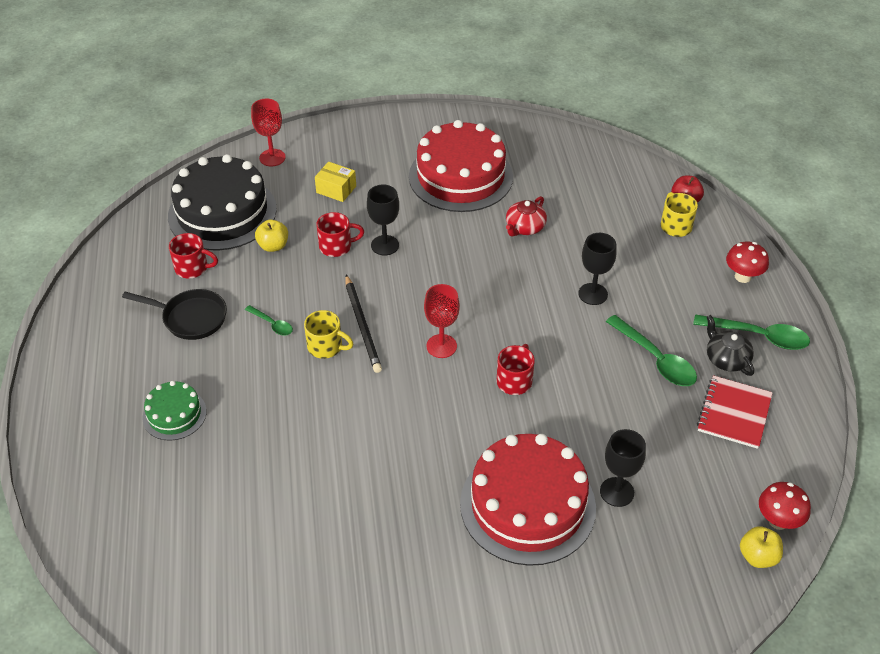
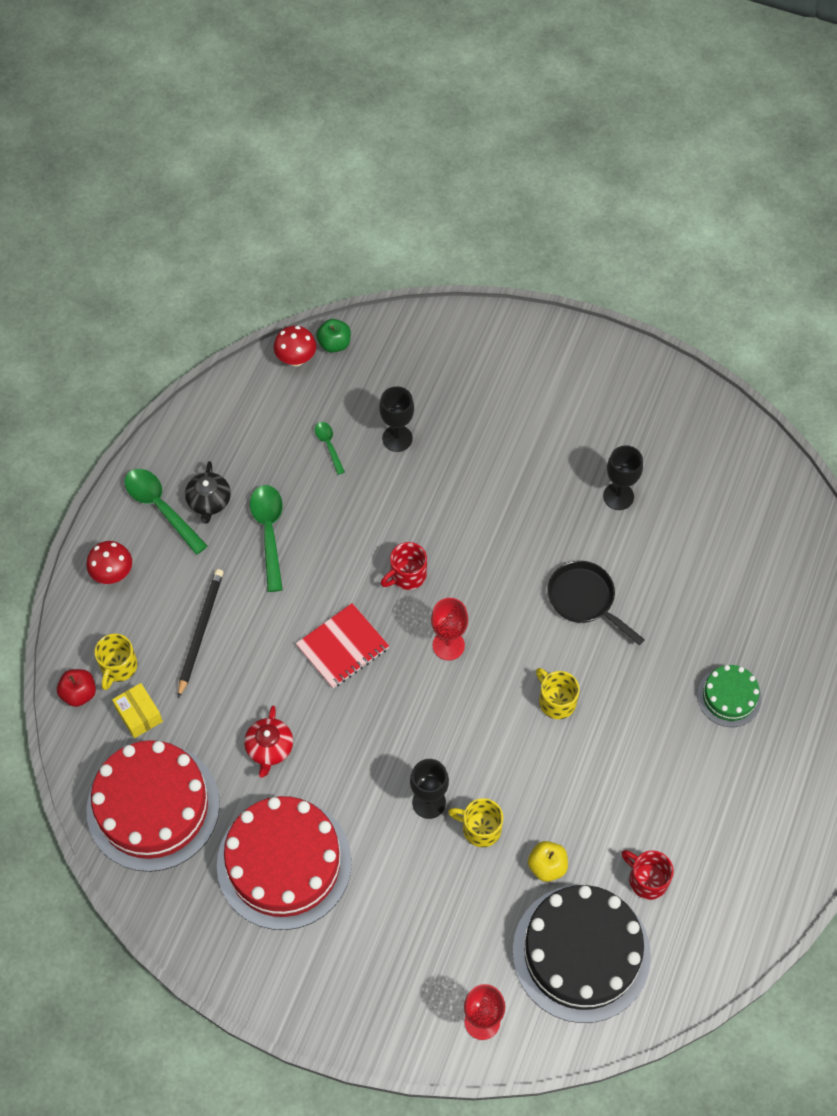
camera: 150 degrees left, 15 degrees up
black pan [122,289,227,340] -> black pan moved to [547,561,645,645]
green spoon [245,305,293,336] -> green spoon moved to [315,422,345,475]
yellow box [315,162,356,202] -> yellow box moved to [112,683,163,738]
red mug [316,212,364,257] -> yellow mug [448,798,503,847]
black pencil [345,275,382,373] -> black pencil moved to [178,569,223,698]
red cake [460,434,596,566] -> red cake moved to [86,740,220,872]
red teapot [506,196,547,237] -> red teapot turned 120 degrees clockwise [244,705,293,778]
black goblet [578,233,617,305] -> black goblet moved to [603,445,643,510]
red notebook [697,375,773,449] -> red notebook moved to [296,603,389,688]
yellow apple [740,526,783,568] -> green apple [316,319,351,353]

